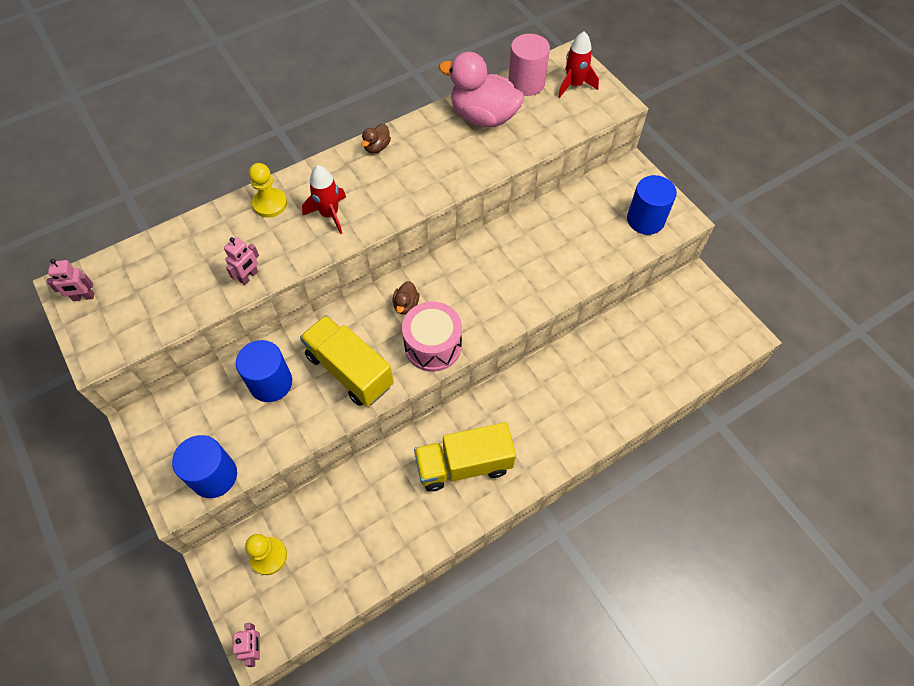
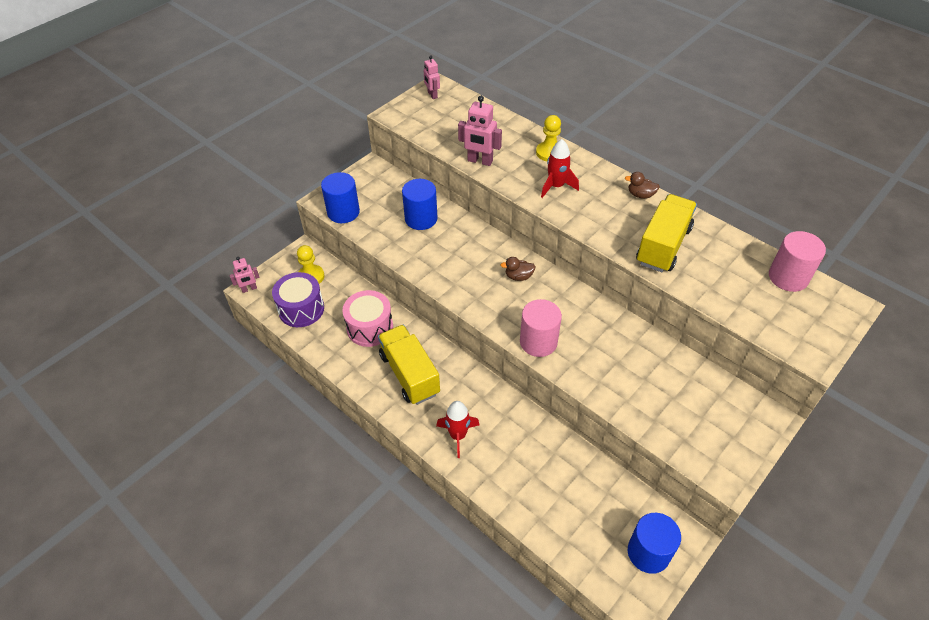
camera: 75 degrees right, 10 degrees down
pink robot [224,237,259,285] -> pink robot [458,96,502,166], size x1.58
yellow truck [300,315,394,406] -> yellow truck moved to [636,194,697,272]
pink drum [402,302,462,372] -> pink drum moved to [343,290,393,347]
pink duck [439,52,524,127] -> none
red rocket [558,31,599,98] -> red rocket moved to [436,401,480,458]
blue cylinder [627,175,677,235] -> blue cylinder moved to [628,513,681,574]
none -> purple drum [272,272,324,327]
none -> pink cylinder [520,299,562,357]

